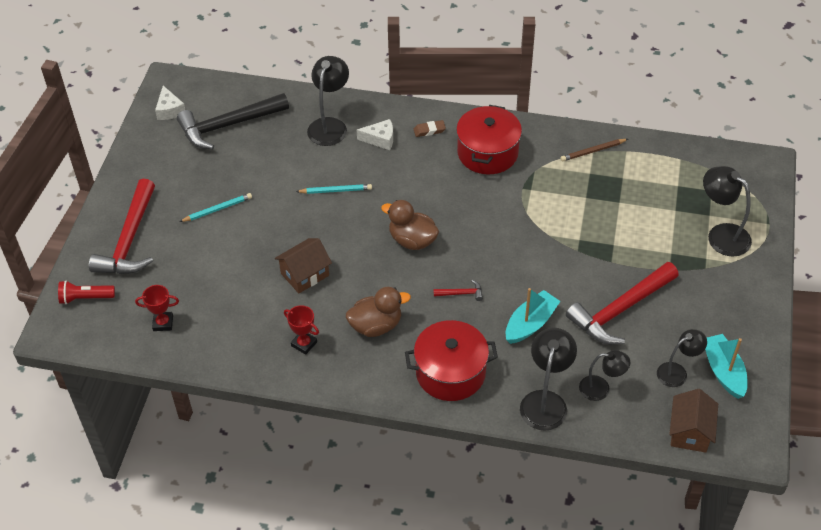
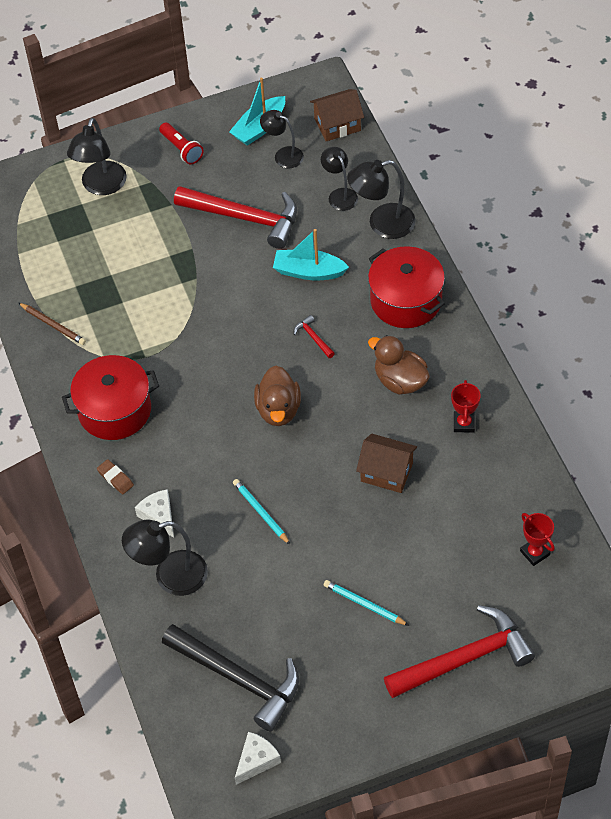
camera: 120 degrees left, 5 degrees up
red flashlight [58,280,115,304] -> red flashlight moved to [159,123,204,164]

